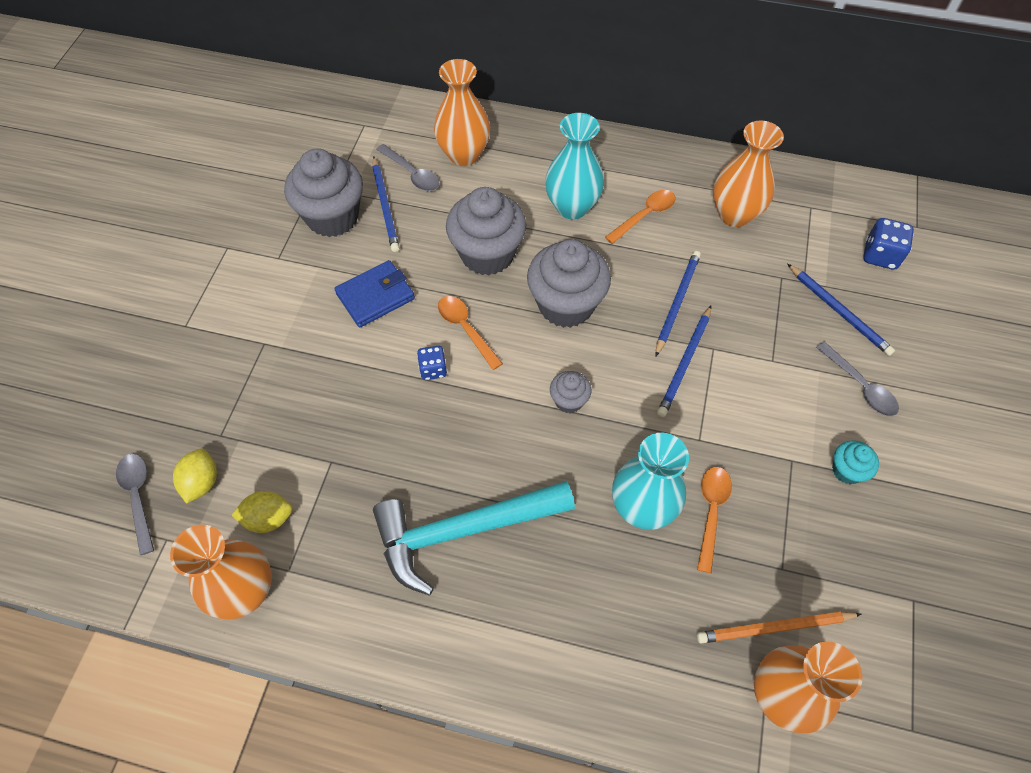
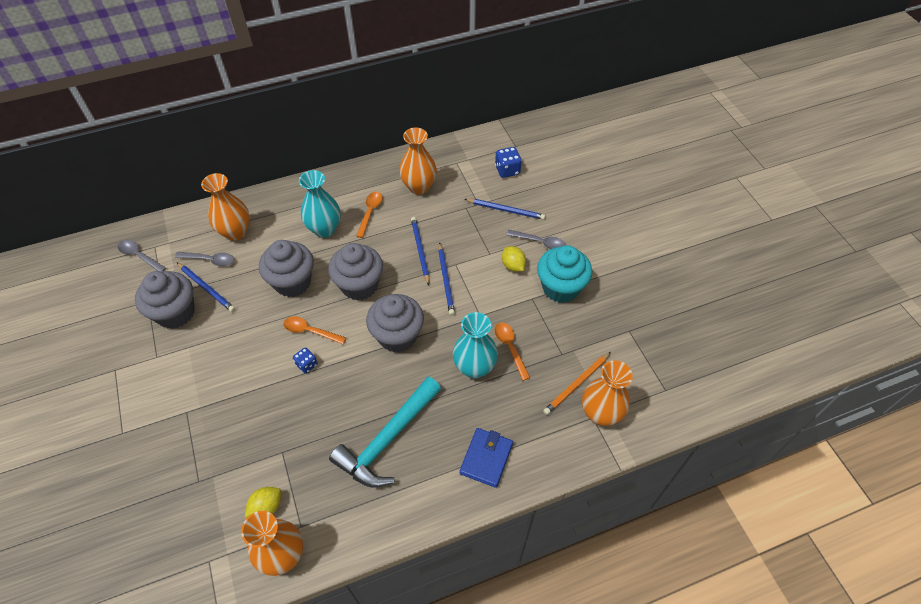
camera: 35 degrees left, 5 degrees down
grey spoon [116,454,154,555] -> grey spoon moved to [118,239,166,271]
yellow lemon [173,449,217,504] -> yellow lemon moved to [502,246,526,272]
blue wallet [334,260,415,327] -> blue wallet moved to [460,428,513,488]
grey cupcake [550,371,591,413] -> grey cupcake [366,294,424,352], size x2.09
turquoise cupcake [832,440,879,484] -> turquoise cupcake [537,245,592,303], size x2.09

